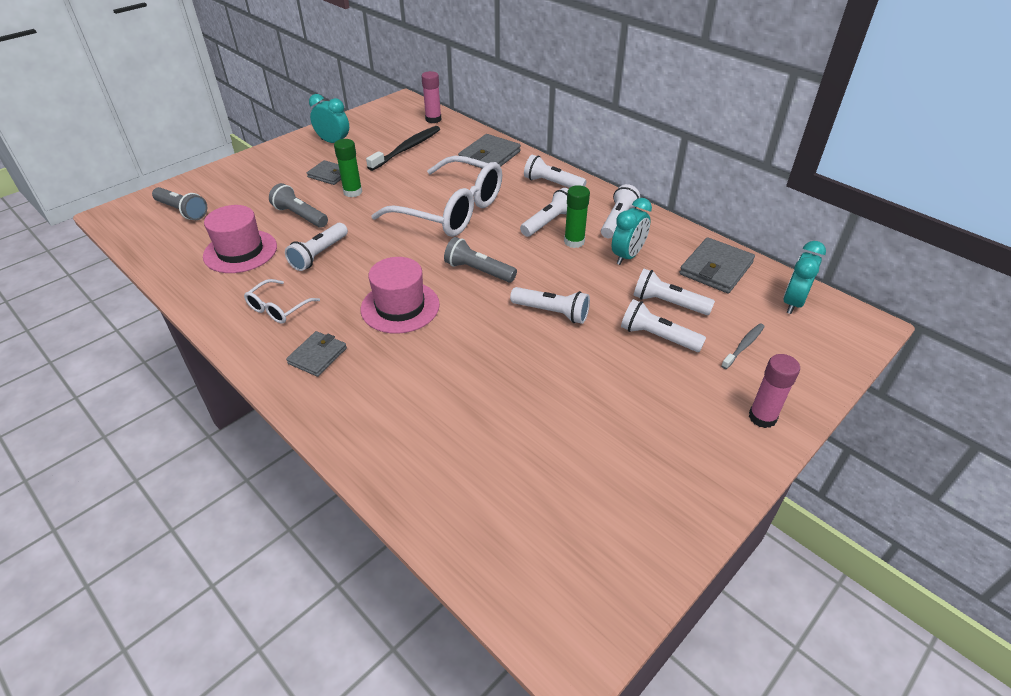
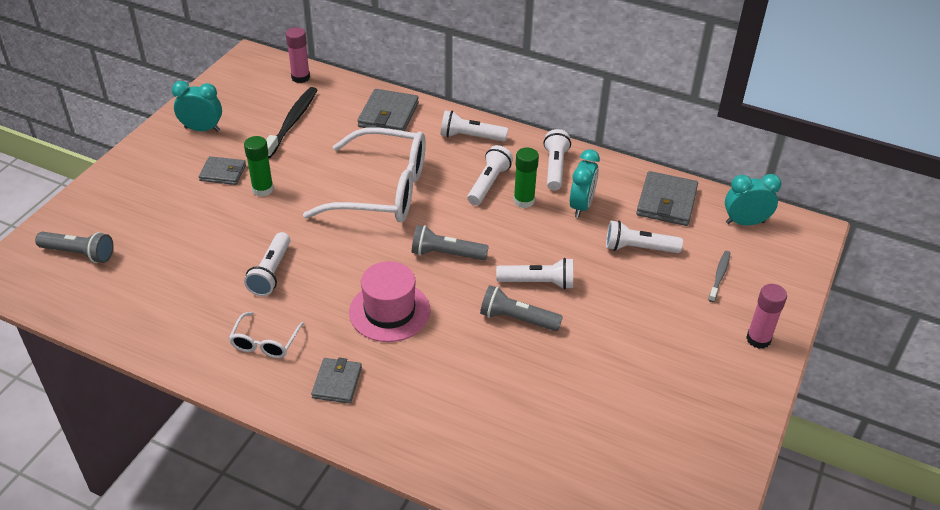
camera: 20 degrees left, 0 degrees up
pink hat [203,205,277,273] -> none
grey flashlight [269,183,328,228] -> grey flashlight moved to [480,285,563,331]
white flashlight [621,299,706,352] -> none
turquoise clock [783,241,826,314] -> turquoise clock turned 75 degrees clockwise [725,174,781,225]

